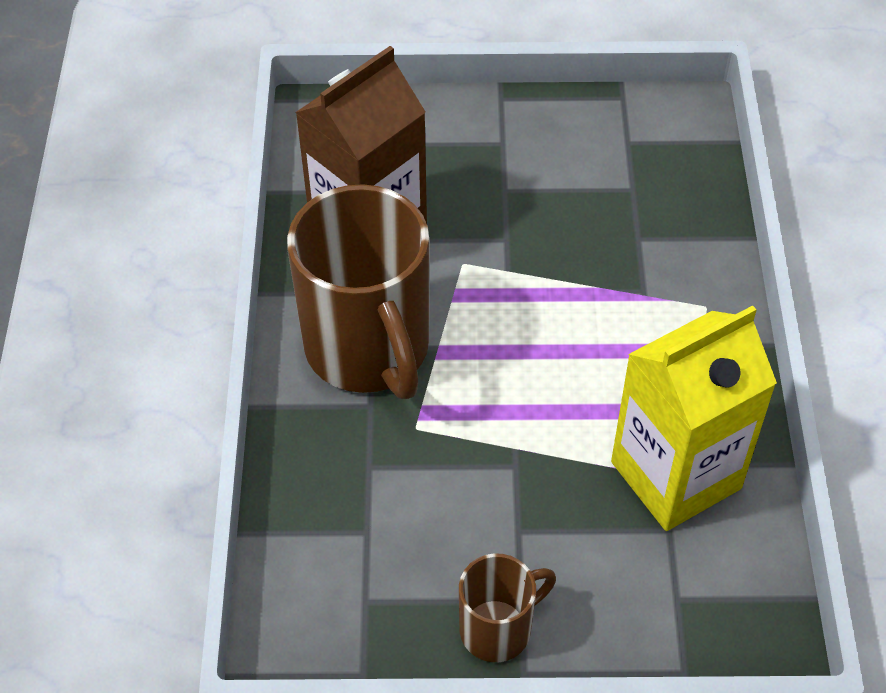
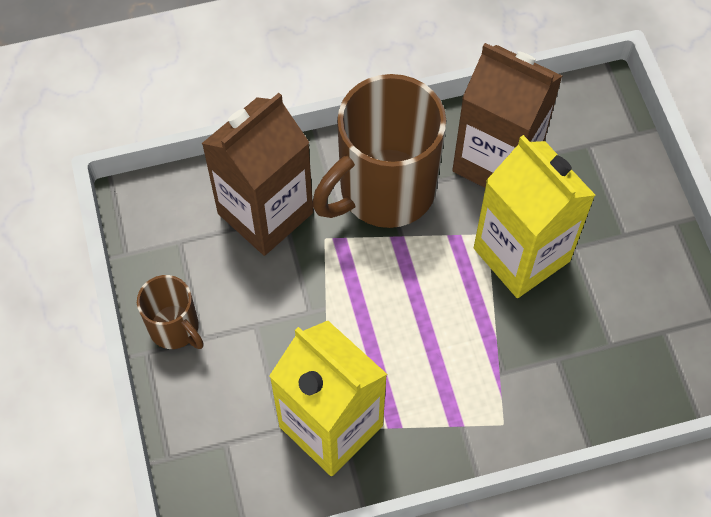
camera: 75 degrees right, 10 degrees up
none -> brown carton [201,93,313,256]
none -> yellow carton [474,135,596,298]

